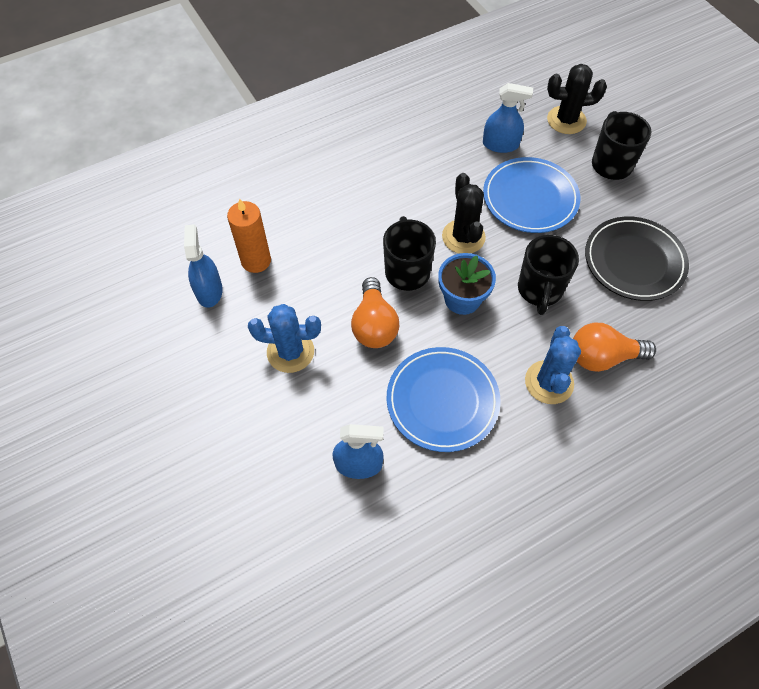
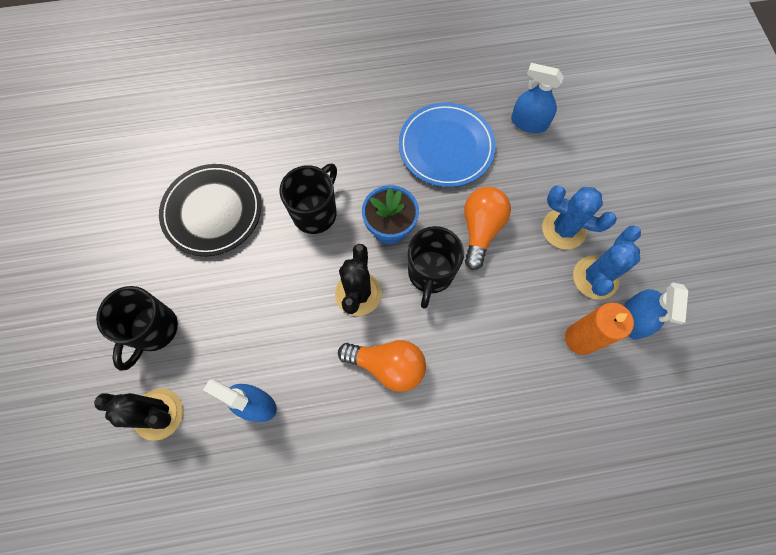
camera: 160 degrees left, 10 degrees up
blue plate [483,157,581,233] -> none
blue cactus [525,326,581,404] -> blue cactus moved to [573,226,641,300]
orange light bulb [573,323,656,372] -> orange light bulb moved to [338,340,426,392]

